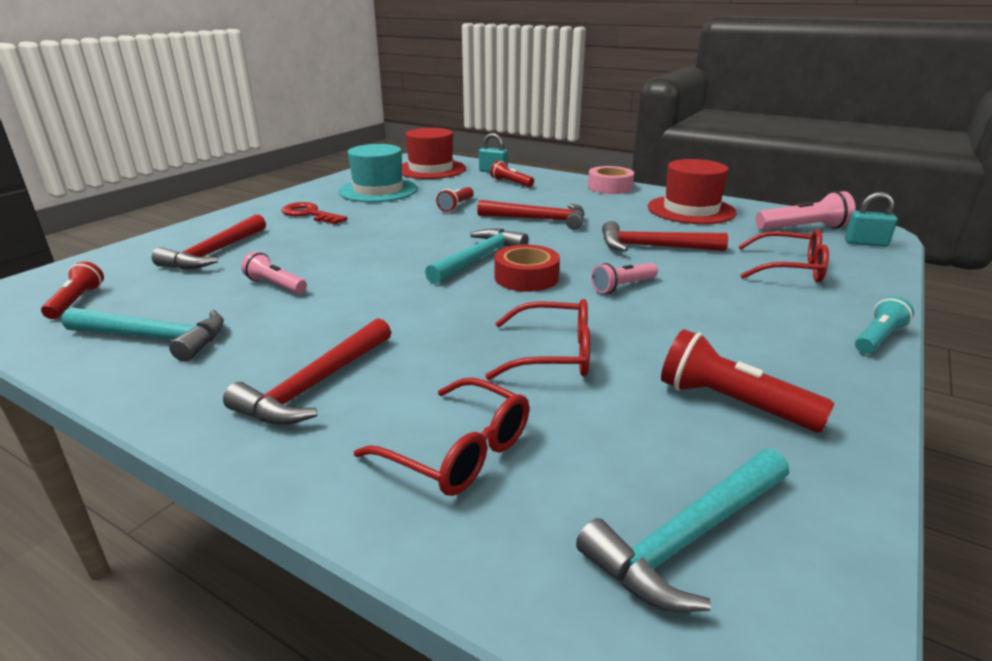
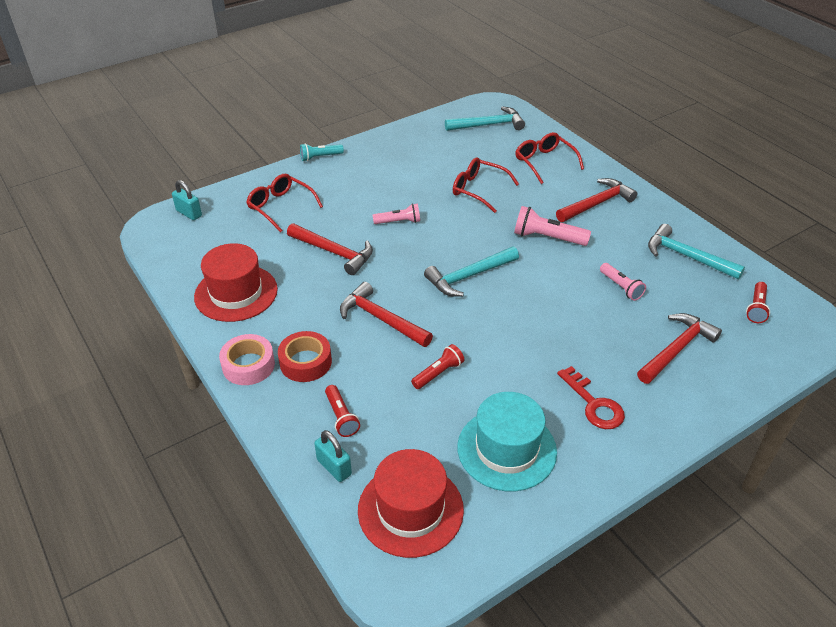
camera: 155 degrees left, 15 degrees up
red tape [495,245,560,292] -> red tape moved to [278,331,332,382]
red flashlight [661,329,835,432] -> none
pink flashlight [756,191,856,230] -> pink flashlight moved to [514,206,591,246]

